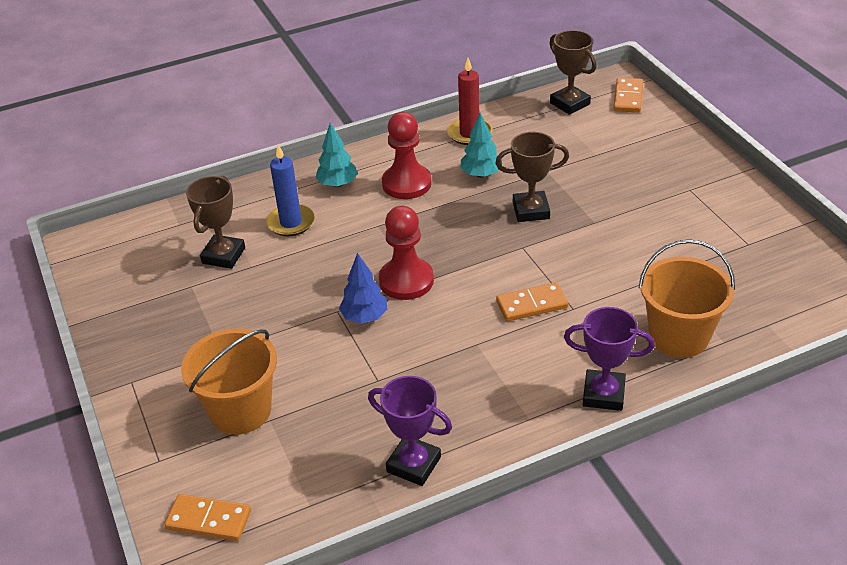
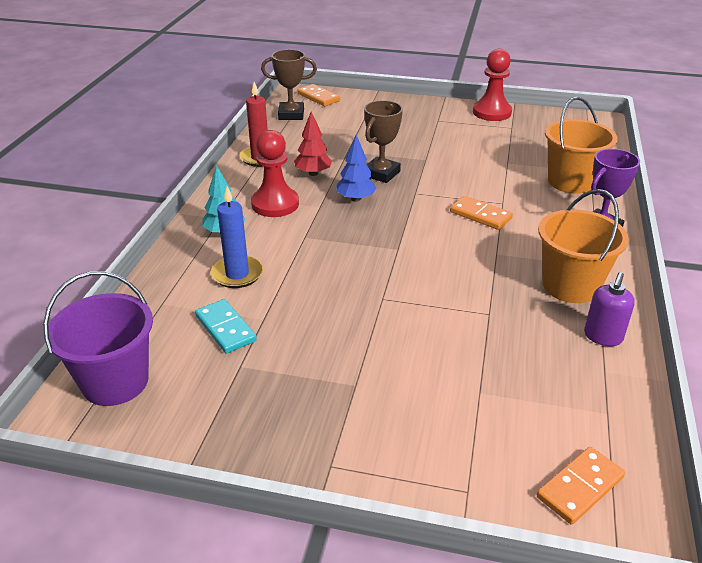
camera: 55 degrees left, 5 degrees down
orange bucket [181,329,277,435] -> orange bucket moved to [538,189,629,303]
brown trophy [186,176,245,269] -> turquoise domino [195,299,257,354]
blue tree [339,253,388,324] -> blue tree moved to [336,135,376,202]
purple trophy [368,376,452,486] -> purple soap dispenser [584,272,635,346]
red pawn [379,206,434,300] -> red pawn moved to [473,49,512,121]
turquoise tree [461,112,503,178] -> red tree [294,112,332,176]
orange domino [496,282,569,322] -> orange domino turned 75 degrees counterclockwise [450,196,513,230]
none -> purple bucket [43,271,153,406]

